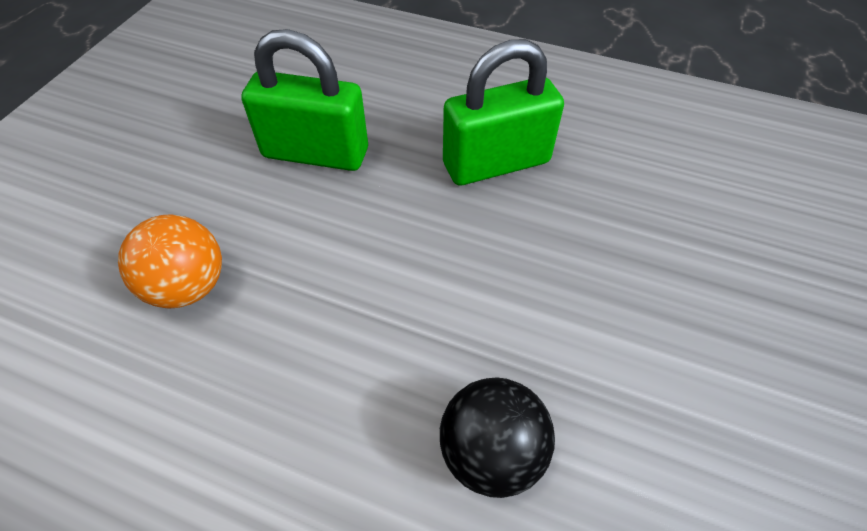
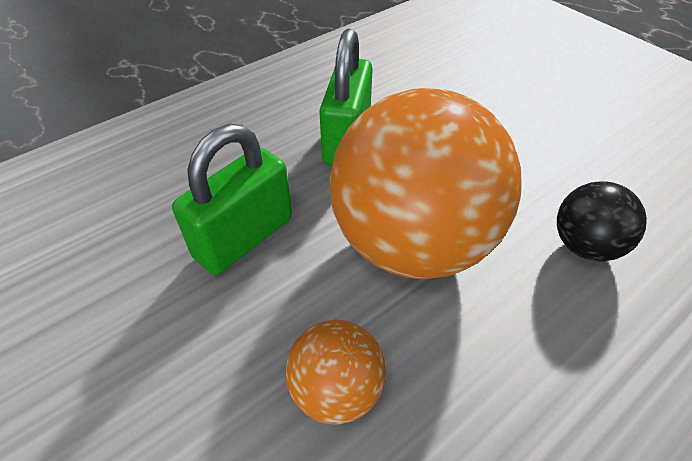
camera: 60 degrees left, 5 degrees down
none -> orange ball [329,88,522,279]

